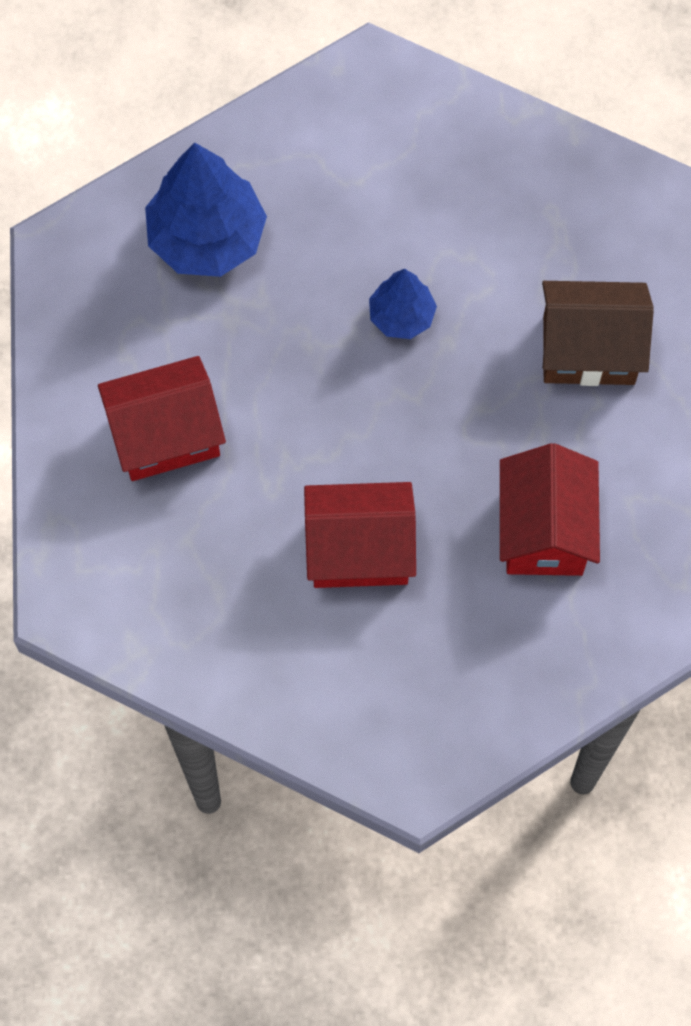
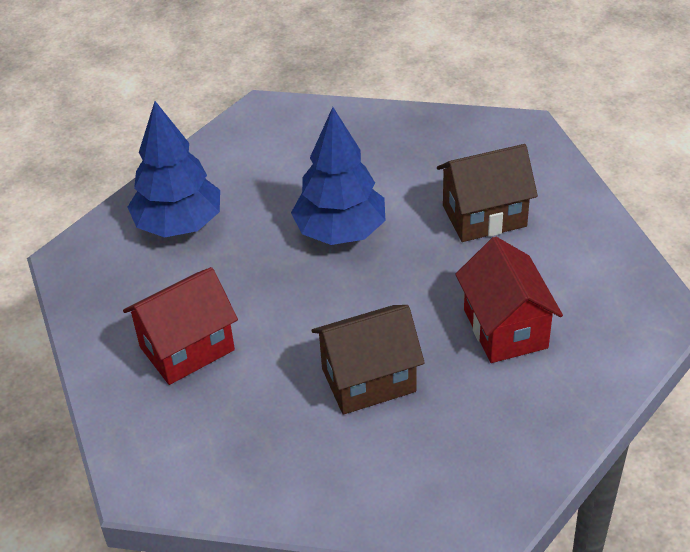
camera: 15 degrees left, 25 degrees down
red house [304,482,416,588] -> brown house [311,305,425,415]
blue tree [369,269,437,339] -> blue tree [291,107,385,245], size x1.80

